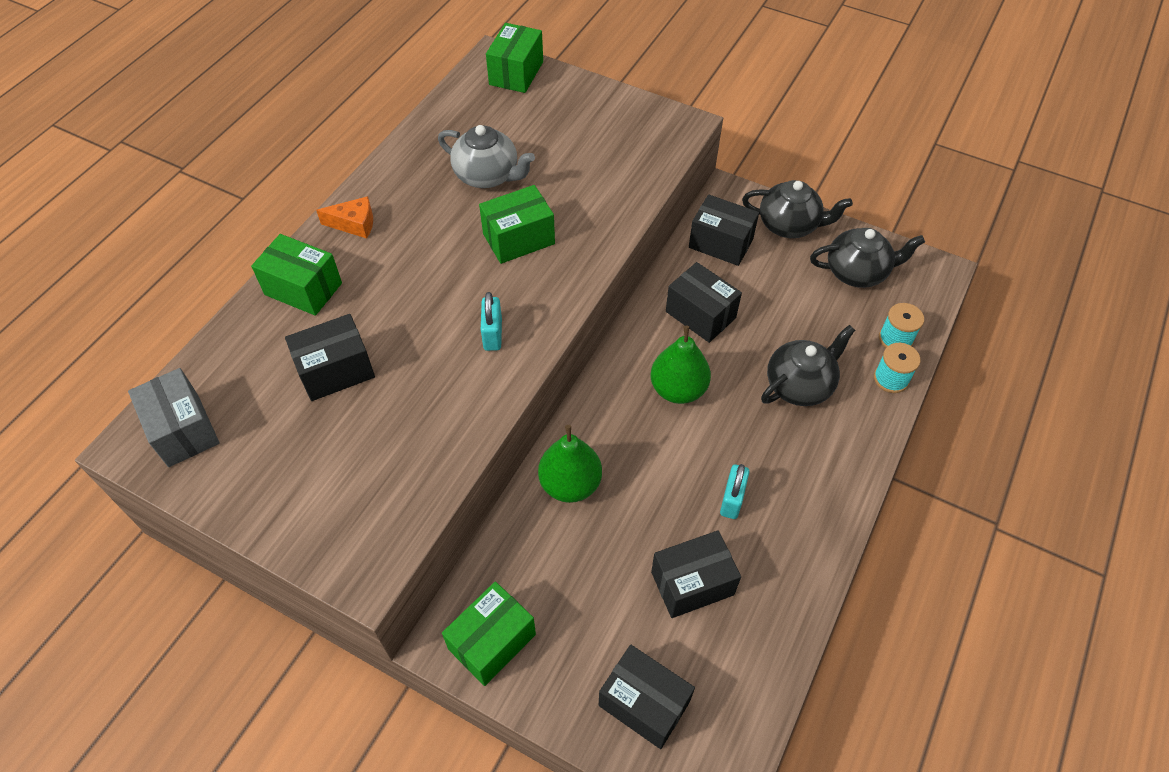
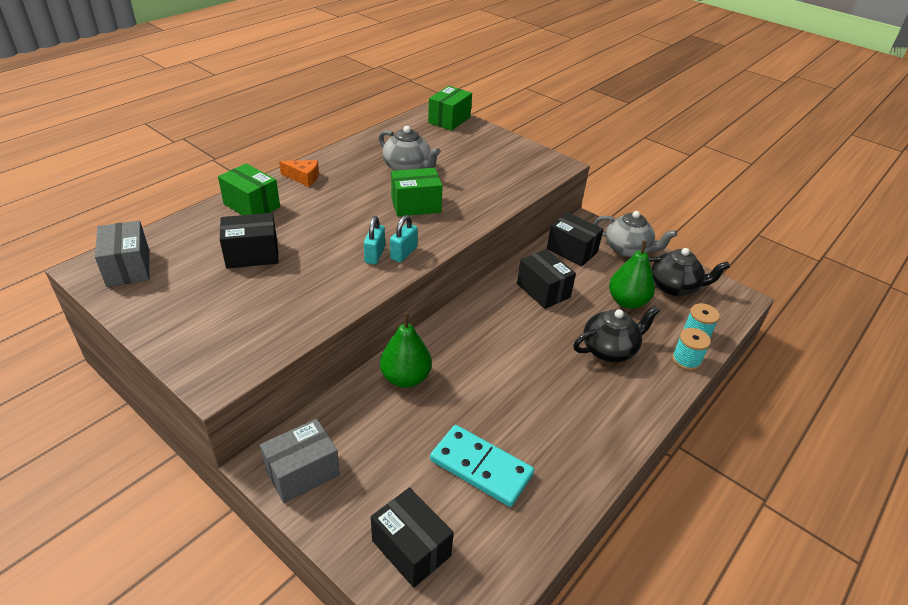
camera: 10 degrees right, 15 degrees down
green box [442,582,536,686] -> grey box [260,419,340,503]
green pear [651,326,711,404] -> green pear moved to [609,241,655,309]
black box [651,530,741,618] -> turquoise domino [430,425,534,507]
turquoise padlock [720,464,749,519] -> turquoise padlock moved to [390,215,418,262]
black teapot [742,180,853,238] -> grey teapot [594,211,677,257]

